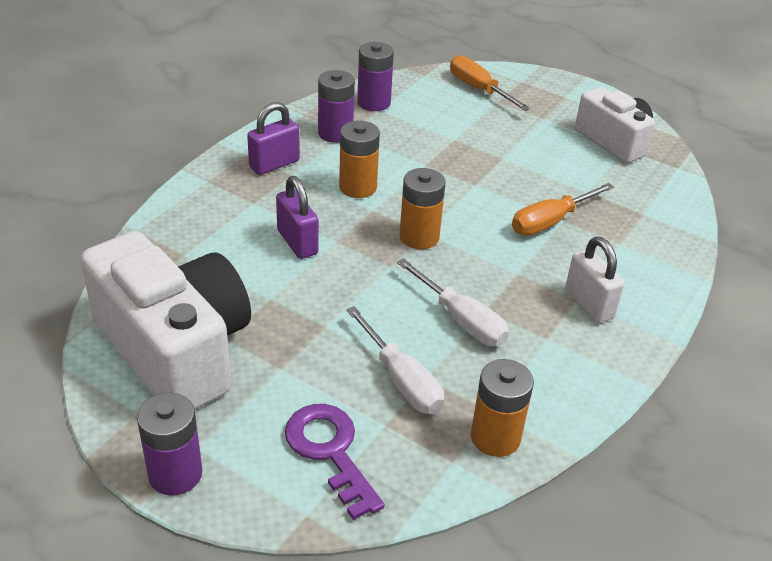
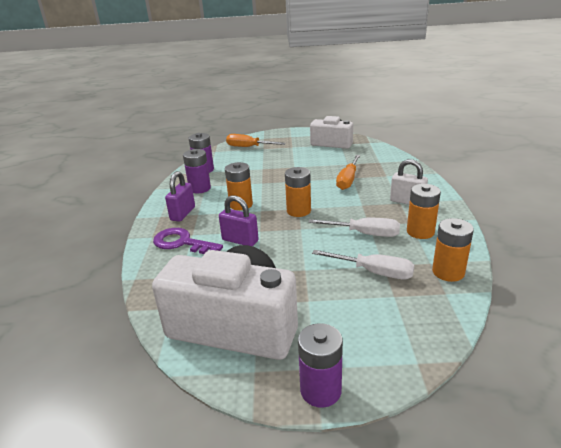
camera: 30 degrees left, 10 degrees down
purple key [285,404,385,520] -> purple key moved to [153,228,223,254]
none -> orange battery [407,184,441,239]

